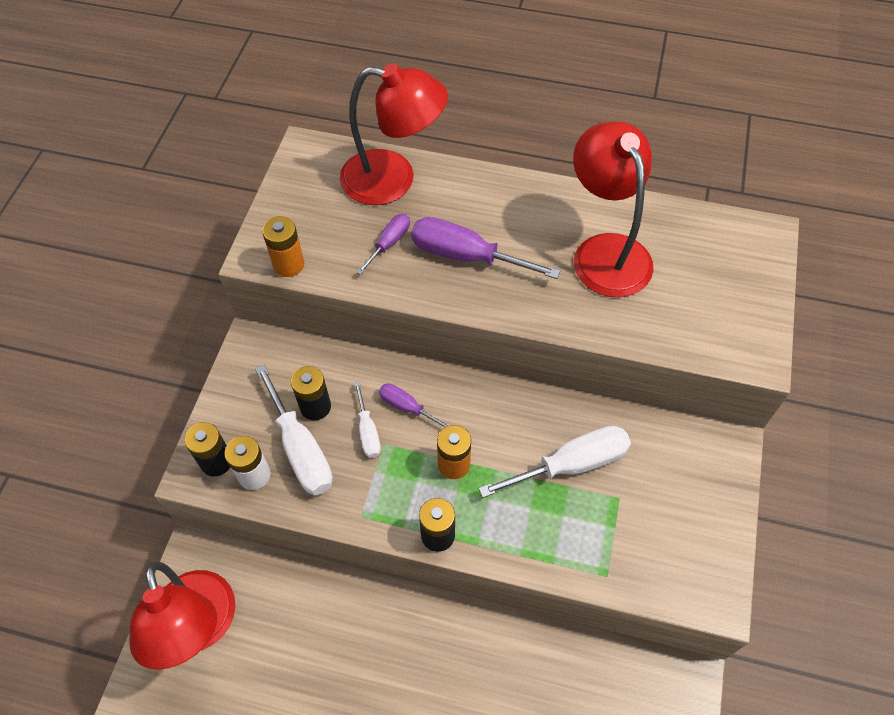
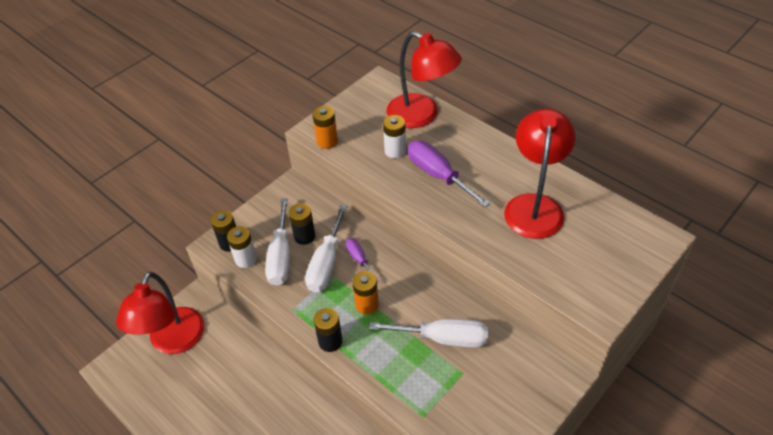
camera: 30 degrees right, 10 degrees down
white screwdriver [354,381,381,458] -> white screwdriver [305,205,347,293], size x1.82
purple screwdriver [356,214,410,275] -> white battery [383,115,406,158]

